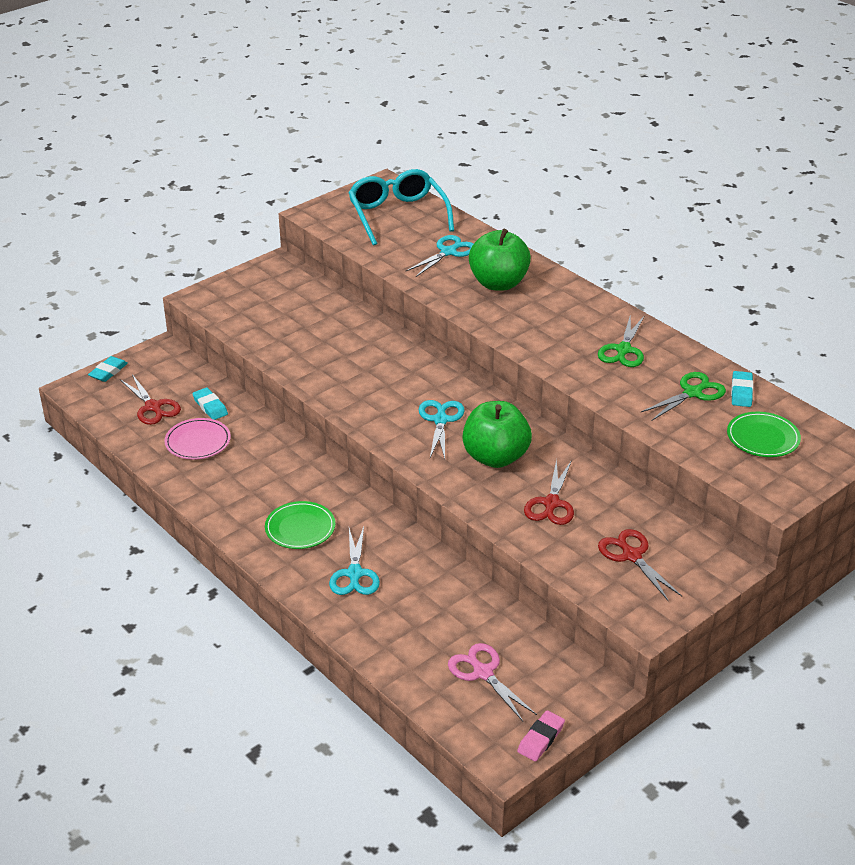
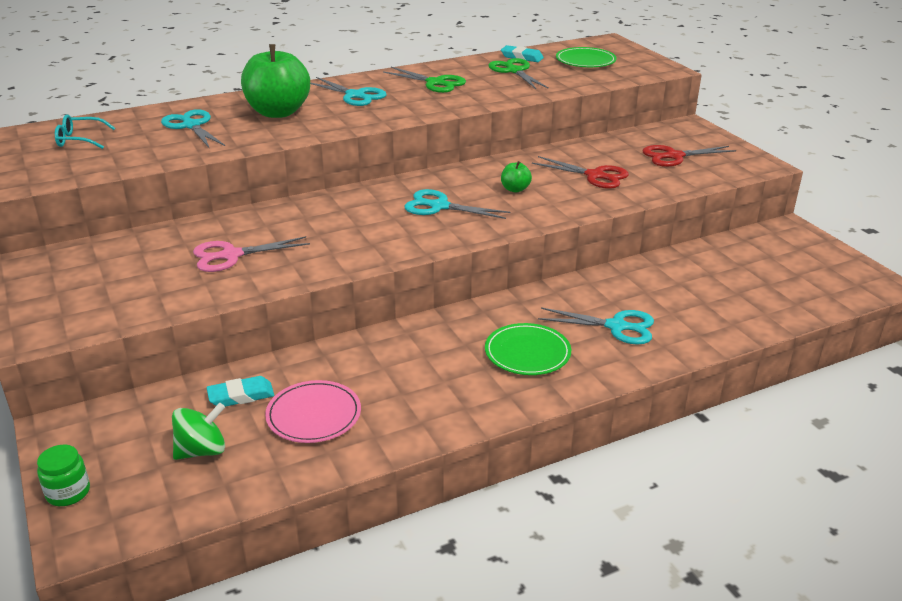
camera: 75 degrees left, 5 degrees down
turquoise eraser [88,356,128,382] -> green jar [37,445,90,506]
red scissors [120,374,181,425] -> green spinning top [172,403,225,460]
turquoise glasses [348,169,454,246] -> turquoise glasses [55,115,115,149], size x0.46
pink scissors [448,643,537,721] -> pink scissors moved to [193,236,310,272]
green apple [463,401,532,468] -> green apple [501,161,532,193], size x0.43
pink eraser [517,710,565,761] -> none
none -> turquoise scissors [310,77,387,106]

